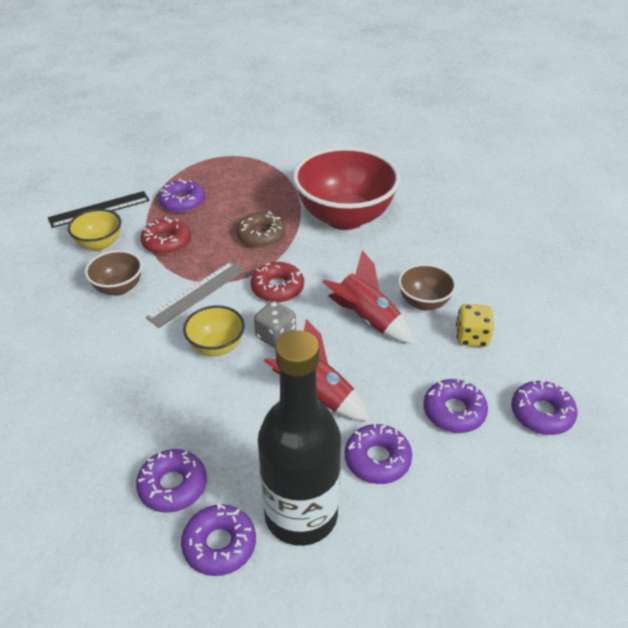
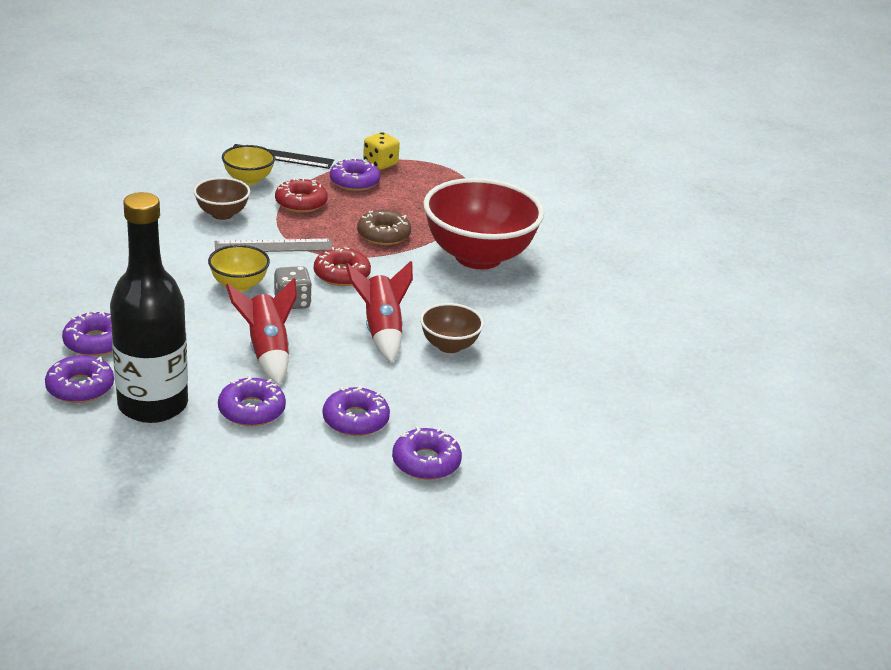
camera: 35 degrees right, 10 degrees down
yellow dice [456,304,494,347] -> yellow dice moved to [363,132,400,170]

